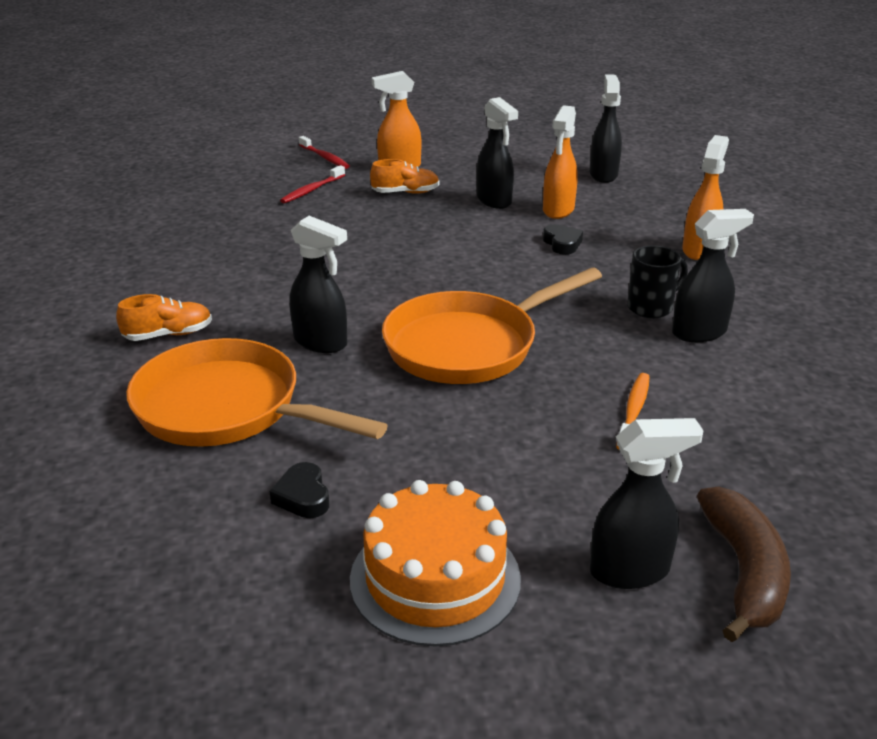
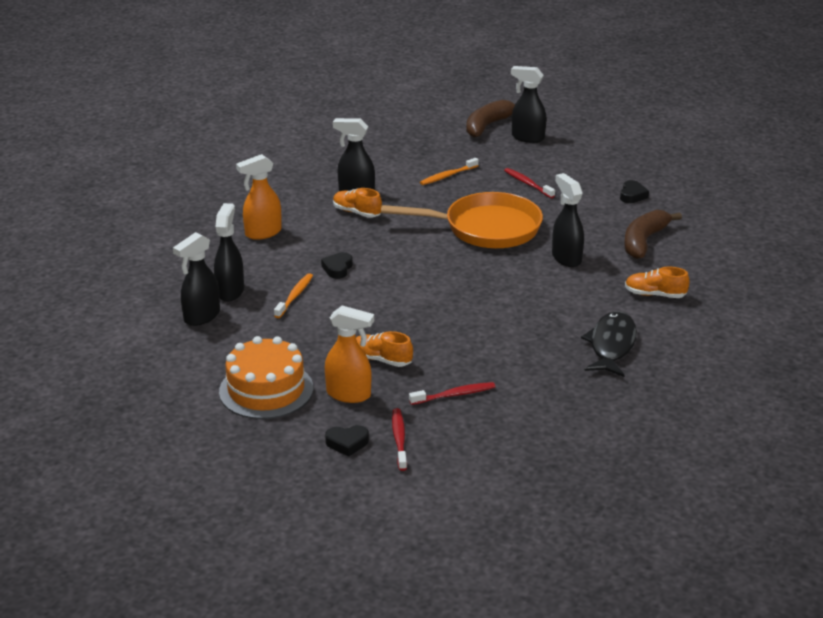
camera: 145 degrees left, 0 degrees up
orange pan [126,338,388,447] -> brown banana [624,210,682,259]
orange cake [350,480,521,646] -> orange cake moved to [219,336,313,419]
black spray bottle [477,97,518,209] -> black spray bottle moved to [214,203,244,302]
orange spray bottle [543,105,578,219] -> orange toothbrush [274,273,313,318]
black mug [627,245,688,318] -> orange shoe [333,188,382,218]
none -> black heart [325,425,369,457]
none -> red toothbrush [504,168,555,198]
none -> black fish [581,311,637,377]

